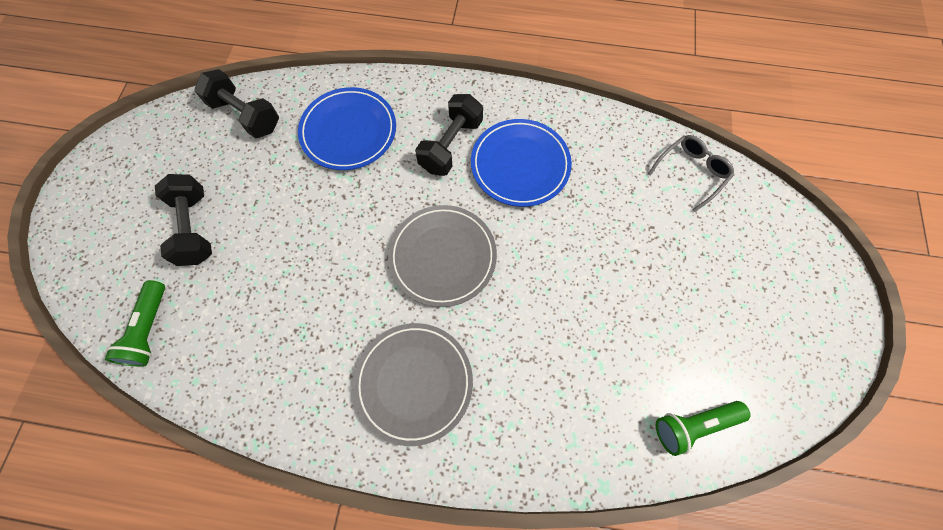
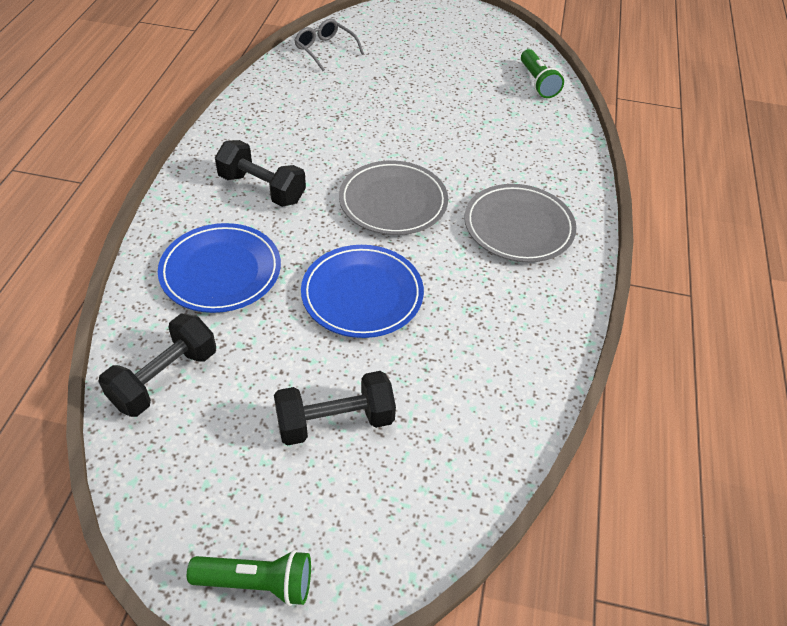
camera: 90 degrees left, 20 degrees down
green flashlight [105,280,165,367] -> green flashlight moved to [187,550,311,606]
blue plate [471,119,572,207] -> blue plate moved to [301,245,424,338]

